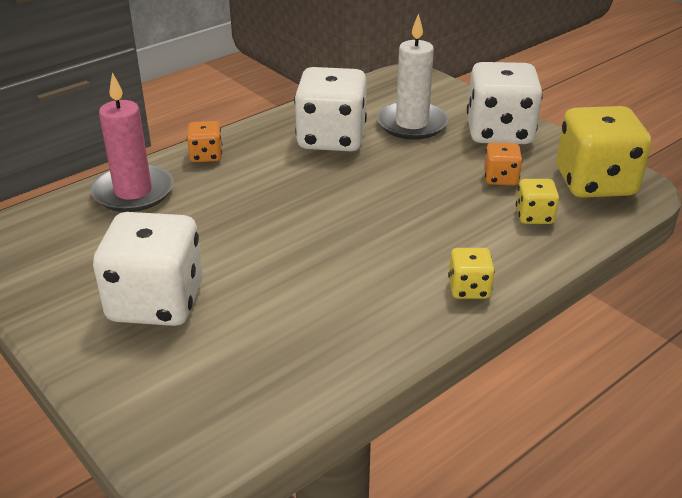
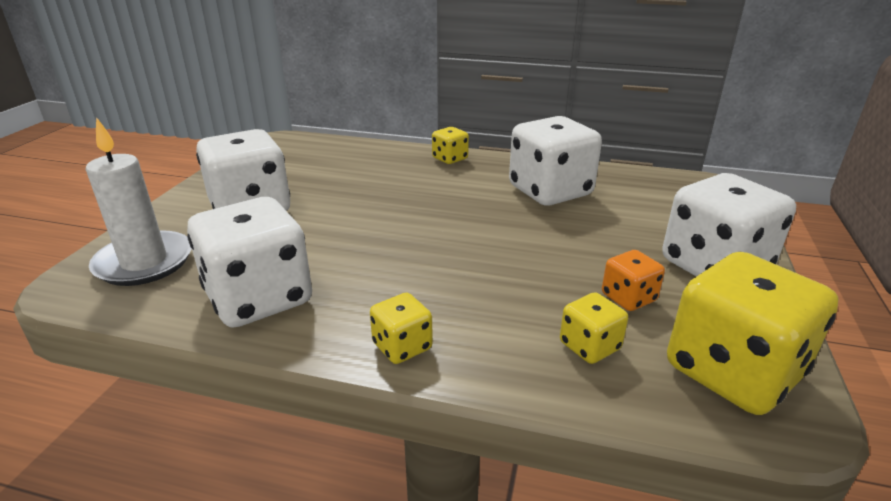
camera: 55 degrees right, 5 degrees down
pink candle [90,73,173,212] -> none
orange dice [187,121,222,162] -> yellow dice [432,127,469,164]
white candle [377,14,449,140] -> white candle moved to [85,117,192,286]
none -> white dice [187,197,312,328]

